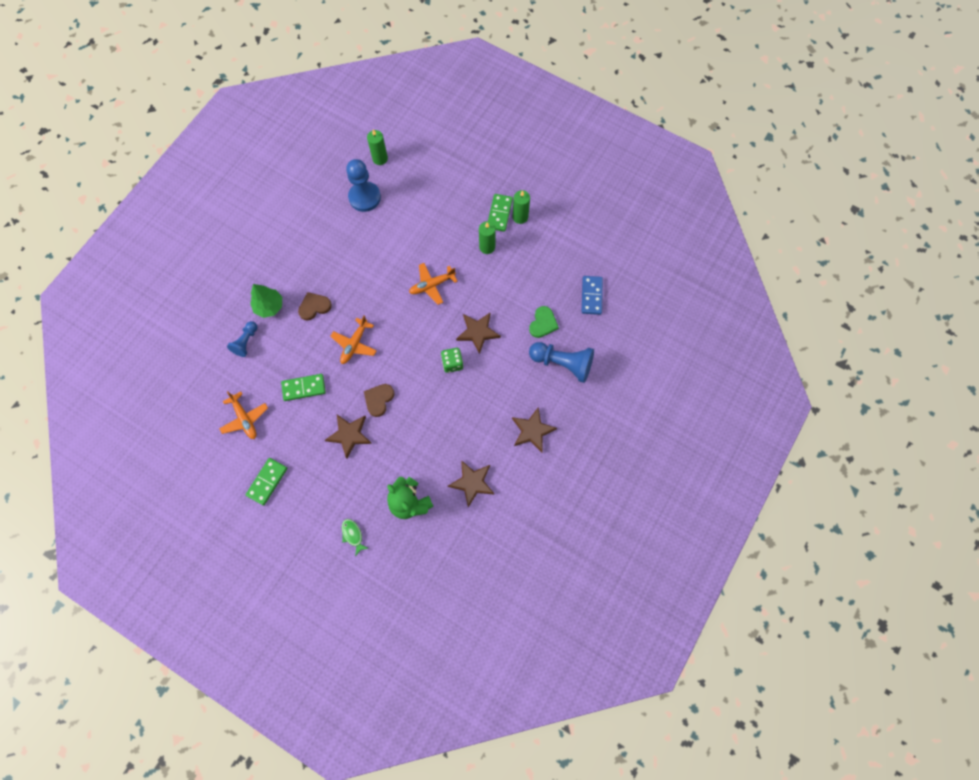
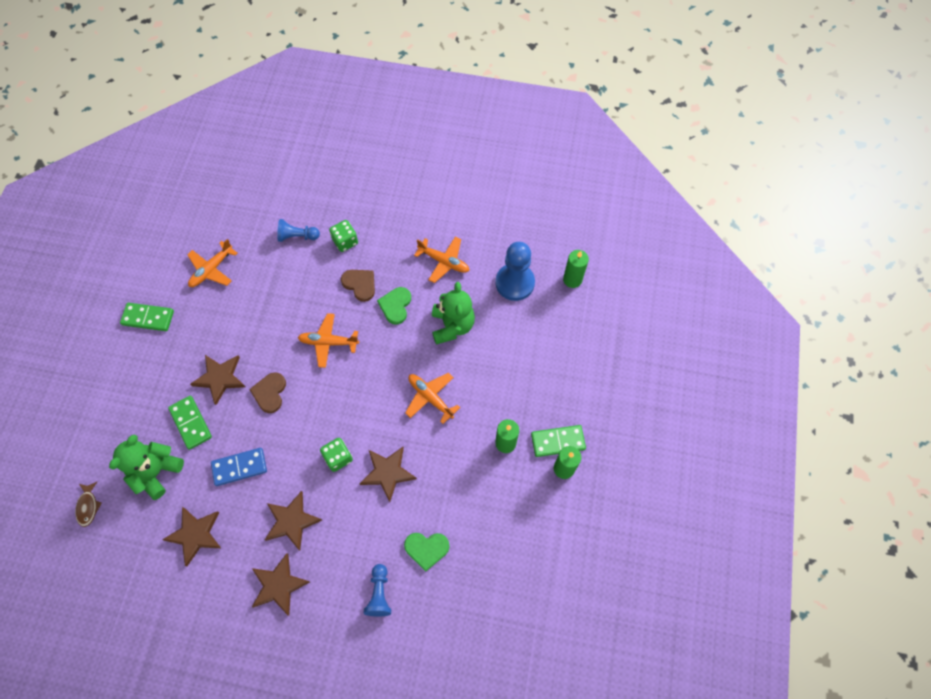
camera: 70 degrees right, 5 degrees down
green tree [250,284,282,318] -> green dice [329,220,358,252]
green domino [281,374,326,401] -> green domino moved to [168,396,212,450]
green fish [342,519,369,556] -> none
brown heart [364,384,394,417] -> brown heart turned 90 degrees counterclockwise [249,372,286,413]
blue pawn [529,342,594,383] -> blue pawn [364,564,391,617], size x0.58
blue domino [582,276,603,315] -> blue domino moved to [211,448,267,486]
none -> brown fish [75,482,102,527]
none -> brown star [265,491,322,550]
none -> green heart [377,287,411,324]
none -> orange plane [414,237,469,283]
none -> green teddy bear [432,282,475,345]

